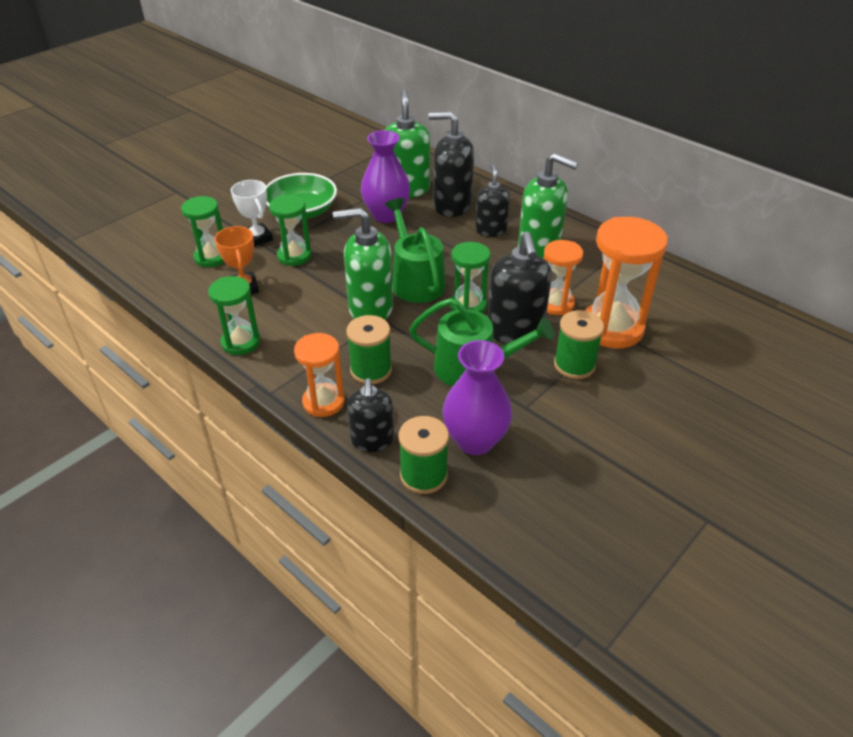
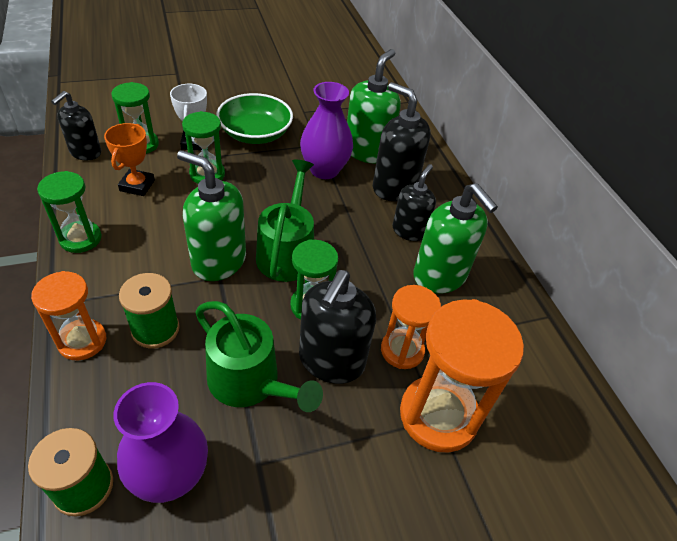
camera: 25 degrees right, 5 degrees up
black soap dispenser [347,378,394,452] -> black soap dispenser moved to [51,91,101,160]
green spool [554,310,604,379] -> none

